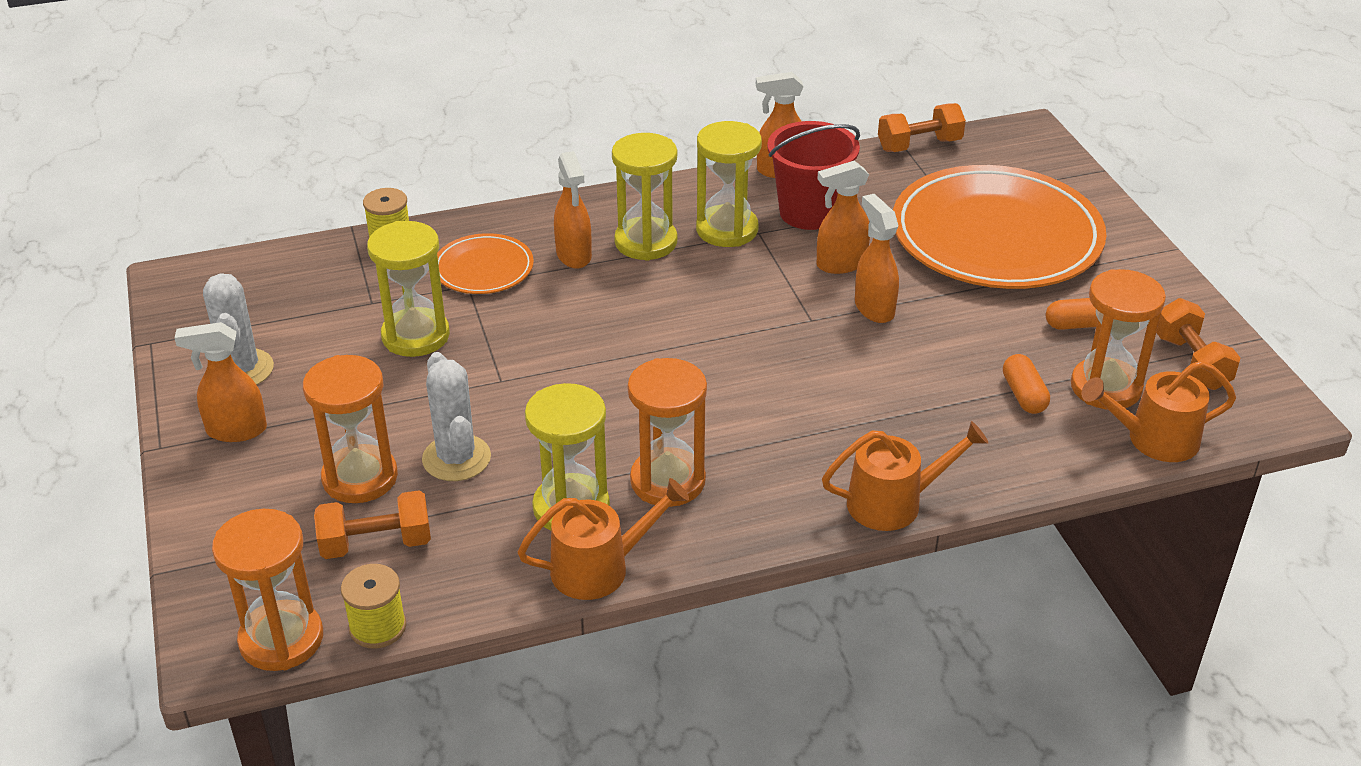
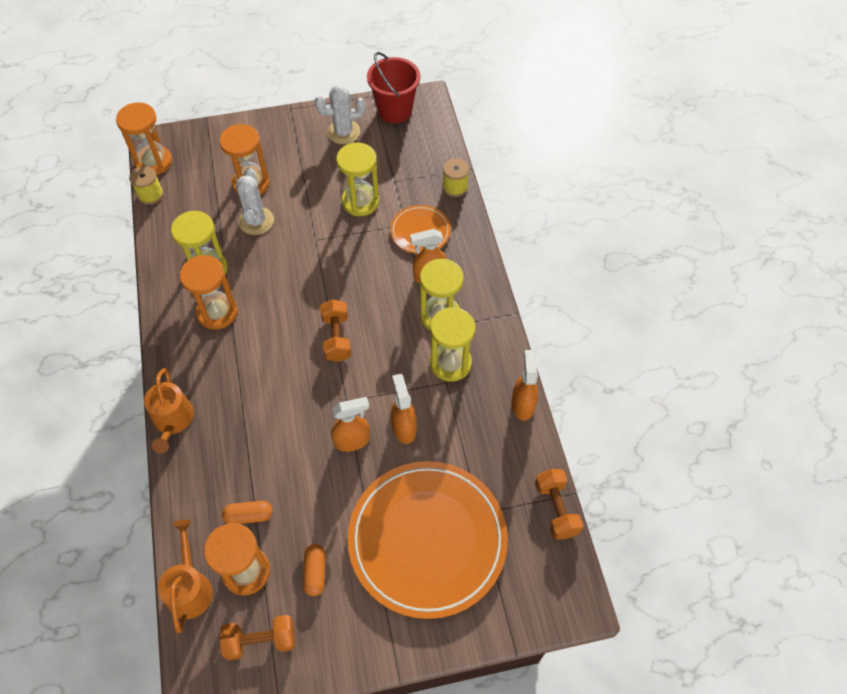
camera: 95 degrees right, 20 degrees up
orange spray bottle [174,322,267,442] -> none
orange dumbbell [314,490,431,559] -> orange dumbbell moved to [320,299,351,362]
white cactus [422,352,491,481] -> white cactus turned 75 degrees counterclockwise [236,168,274,235]
orange watering can [518,478,689,600] -> none
red bucket [767,121,860,230] -> red bucket moved to [367,52,420,123]

